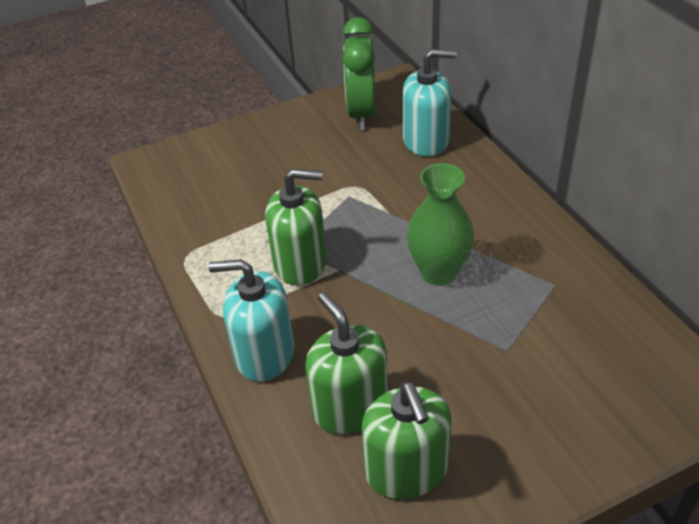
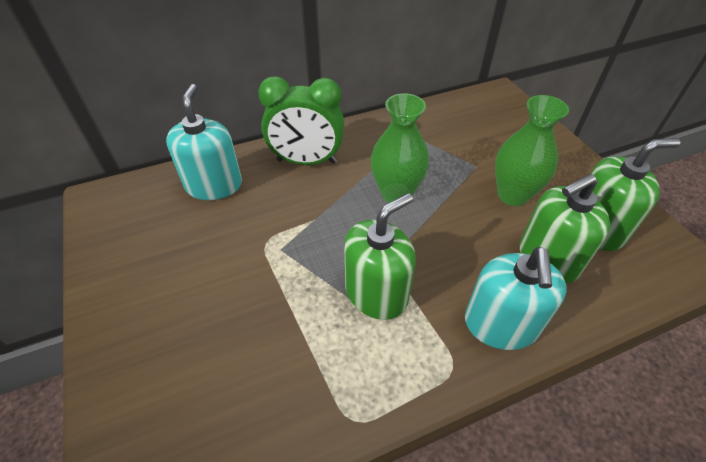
camera: 90 degrees left, 5 degrees up
green soap dispenser [265,169,327,285] -> green soap dispenser turned 45 degrees clockwise [344,193,416,320]
green clock [342,17,375,130] -> green clock moved to [258,76,344,165]
none -> green vase [495,95,569,206]

